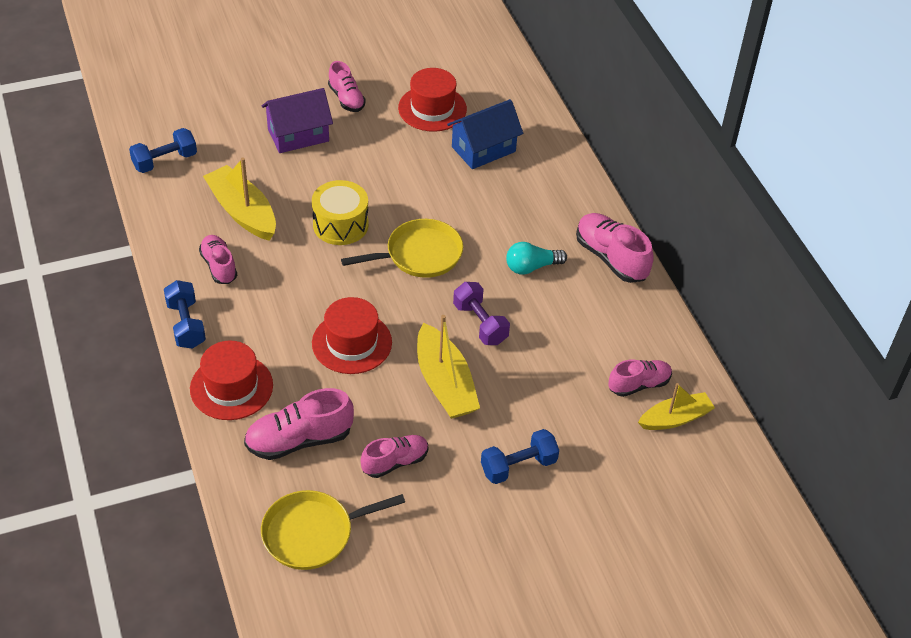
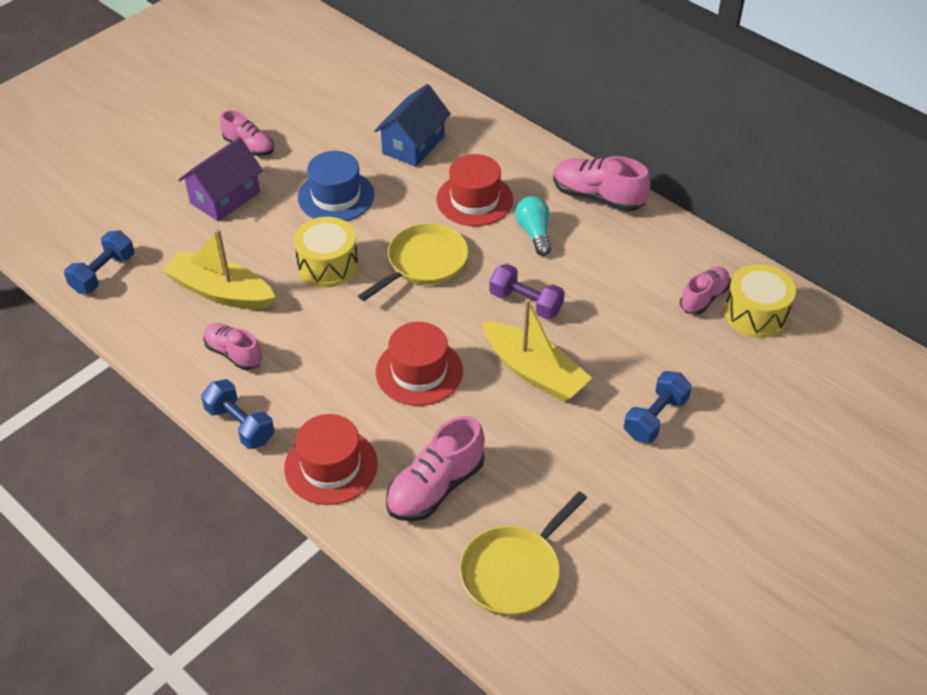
camera: 25 degrees left, 0 degrees up
pink shoe [360,435,428,478] -> none
red hat [398,68,467,132] -> red hat moved to [436,154,513,226]
turquoise light bulb [506,242,567,275] -> turquoise light bulb turned 120 degrees clockwise [515,196,551,256]
yellow boat [638,383,715,430] -> yellow drum [724,264,796,338]
none -> blue hat [298,151,375,221]

